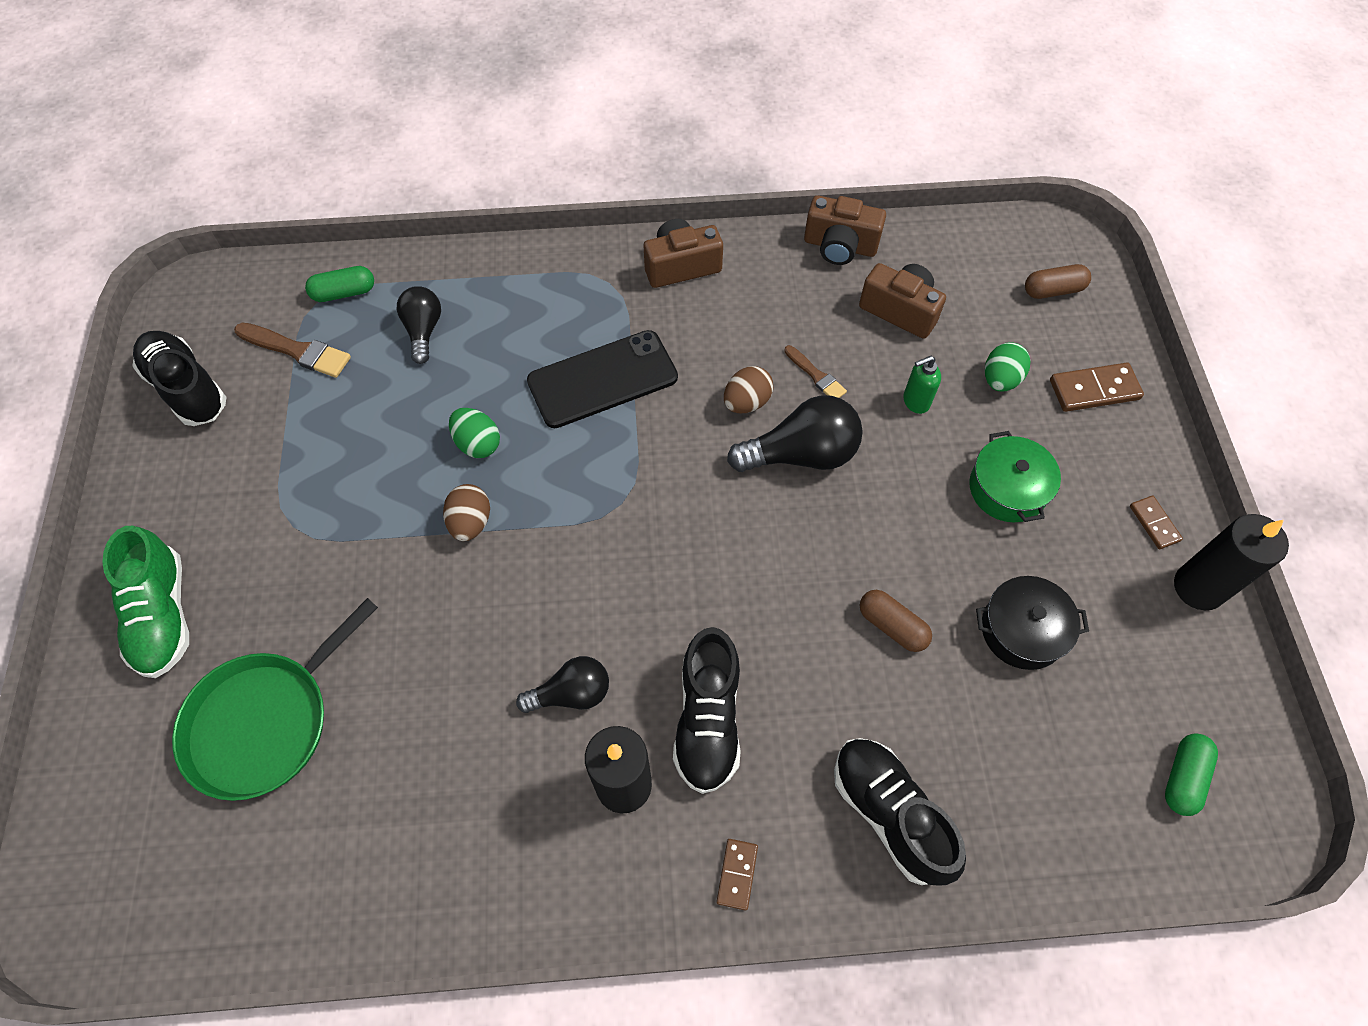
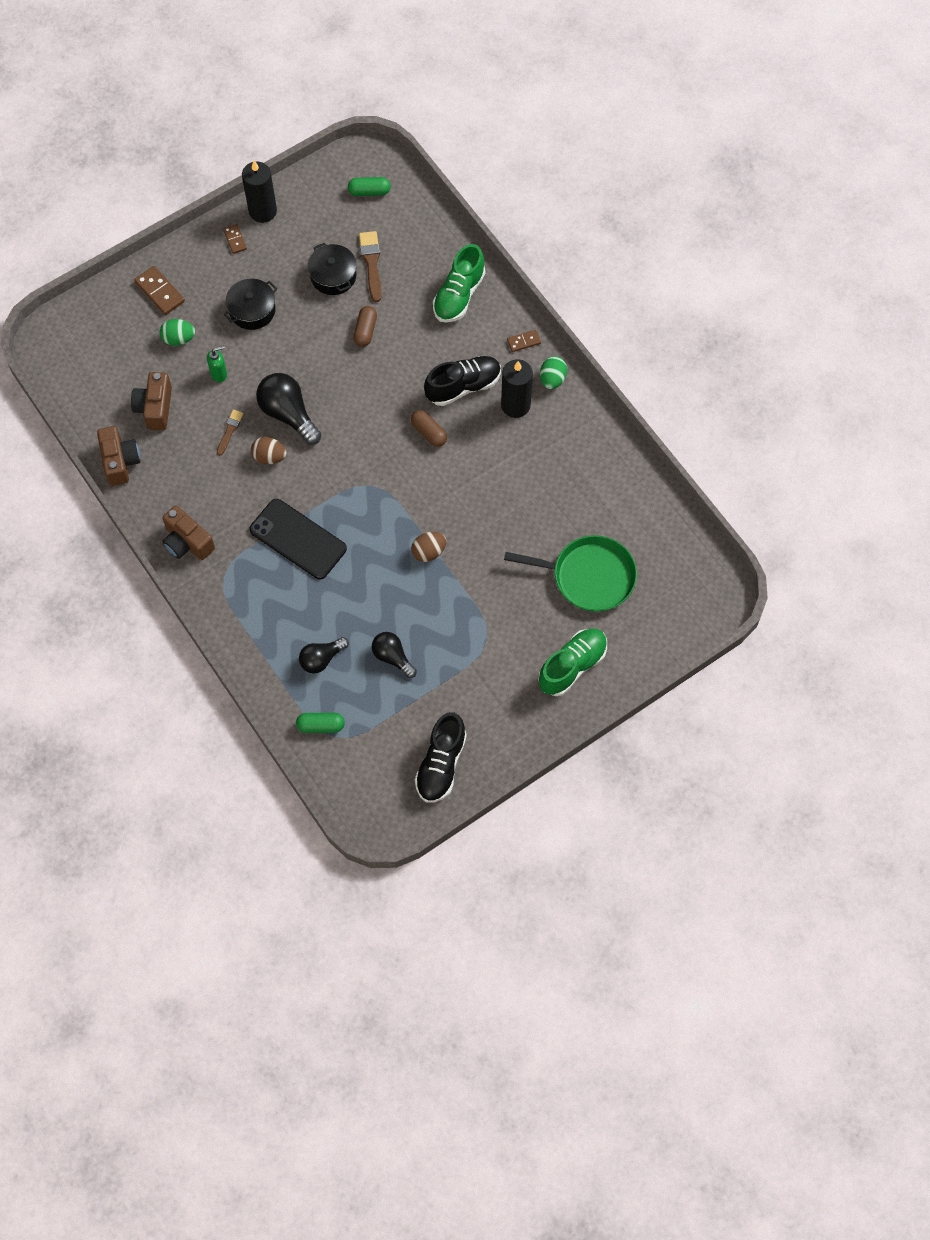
camera: 120 degrees left, 5 degrees up
brown brush [234,323,351,378] -> brown brush moved to [359,231,382,302]
green capsule [305,266,374,302] -> green capsule turned 45 degrees counterclockwise [296,713,345,733]
green egg [449,408,500,458] -> green egg moved to [540,356,567,389]
black light bulb [516,656,609,713] -> black light bulb moved to [372,632,417,678]
black shoe [834,738,966,886] -> green shoe [433,244,485,322]
green soap dispenser [903,356,941,414] -> green soap dispenser turned 60 degrees counterclockwise [207,346,227,382]
green pot [969,431,1061,522] -> black pot [224,279,277,330]
brown capsule [1025,264,1091,299] -> brown capsule moved to [411,410,447,447]
brown domino [1130,496,1183,549] -> brown domino turned 60 degrees counterclockwise [223,224,247,254]

